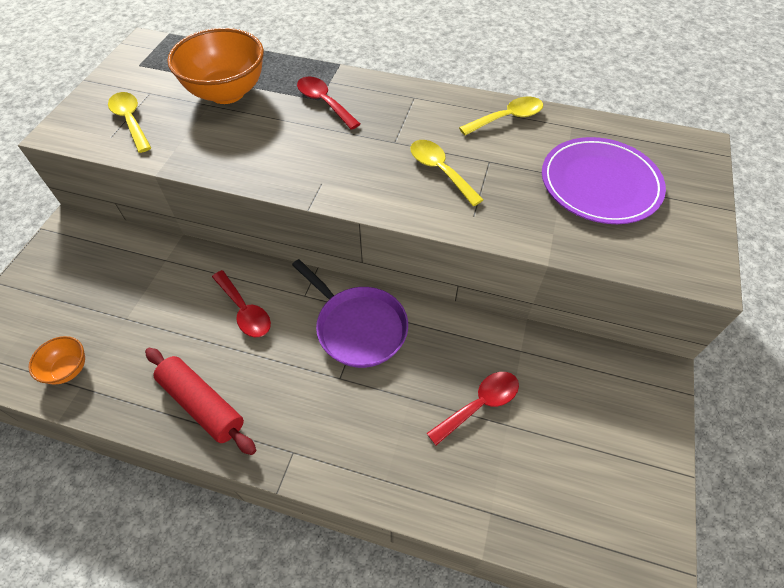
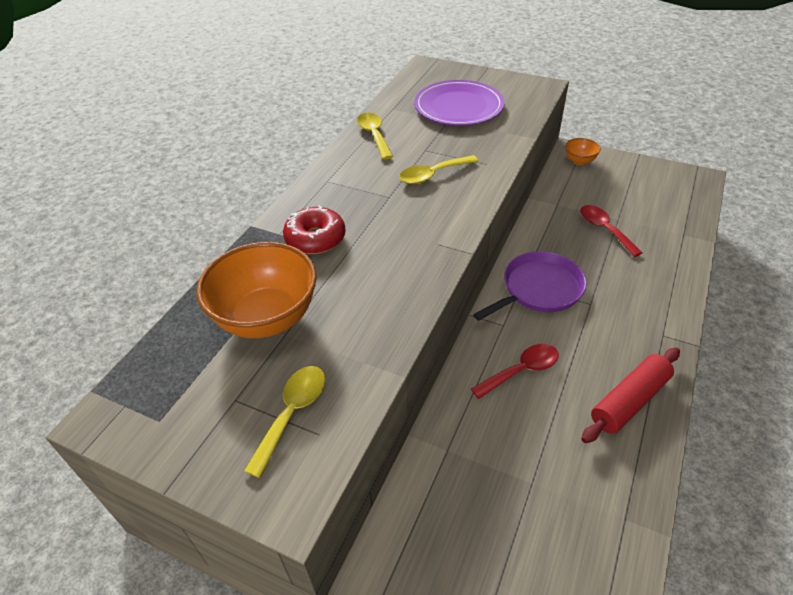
camera: 80 degrees left, 10 degrees down
orange bowl [28,336,85,385] -> orange bowl moved to [565,138,601,165]
yellow spoon [108,92,151,153] -> yellow spoon turned 135 degrees clockwise [244,366,325,478]
red spoon [297,77,360,130] -> red donut [283,205,346,254]

